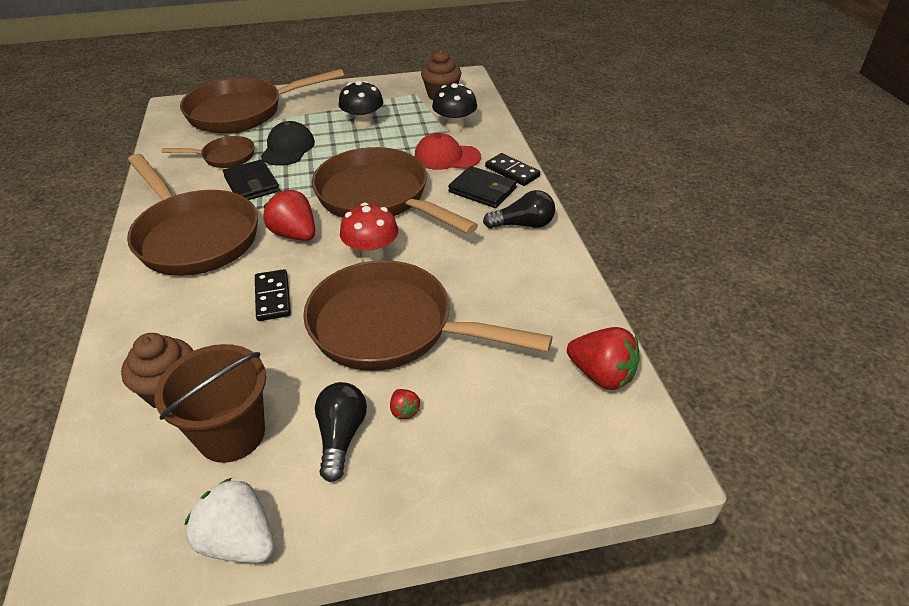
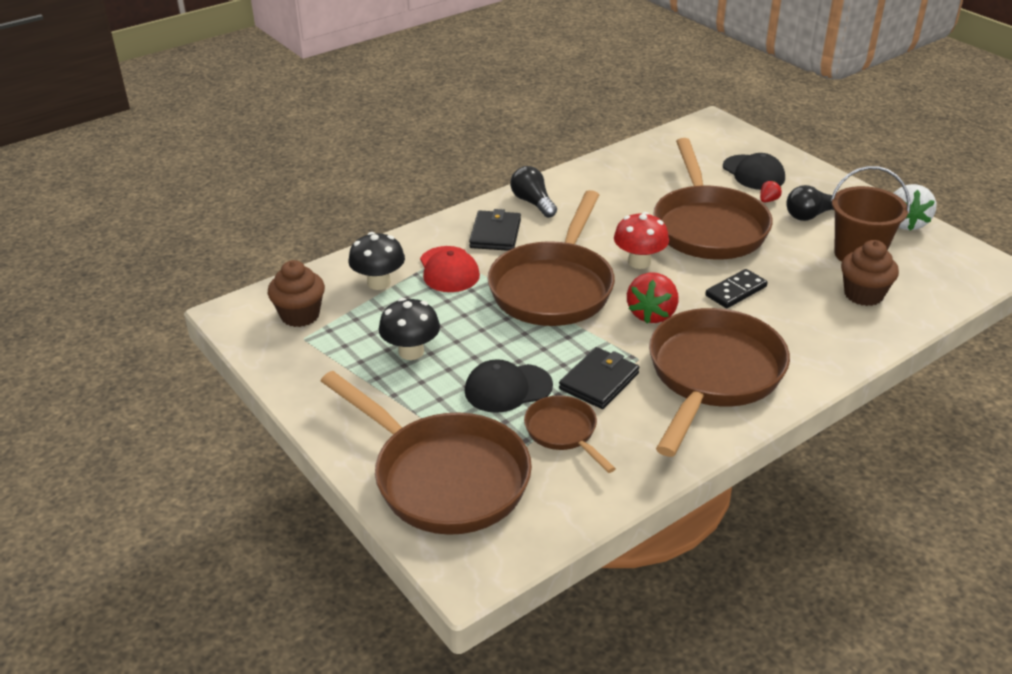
camera: 115 degrees left, 5 degrees down
black domino [485,153,541,186] -> none
red strawberry [567,327,639,390] -> none
none -> black cap [723,153,785,190]

